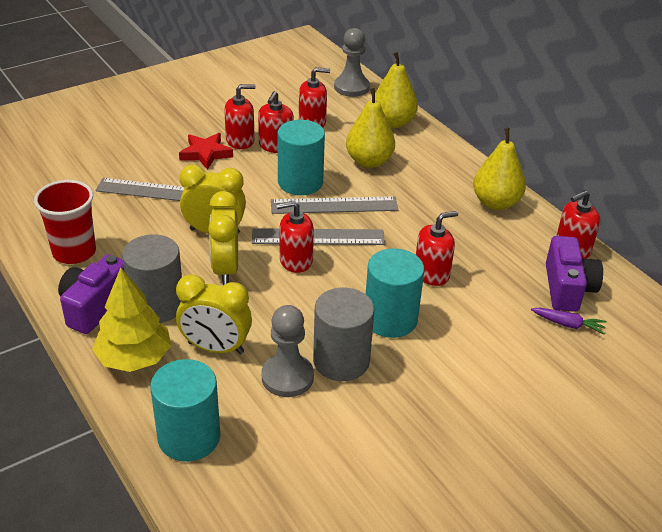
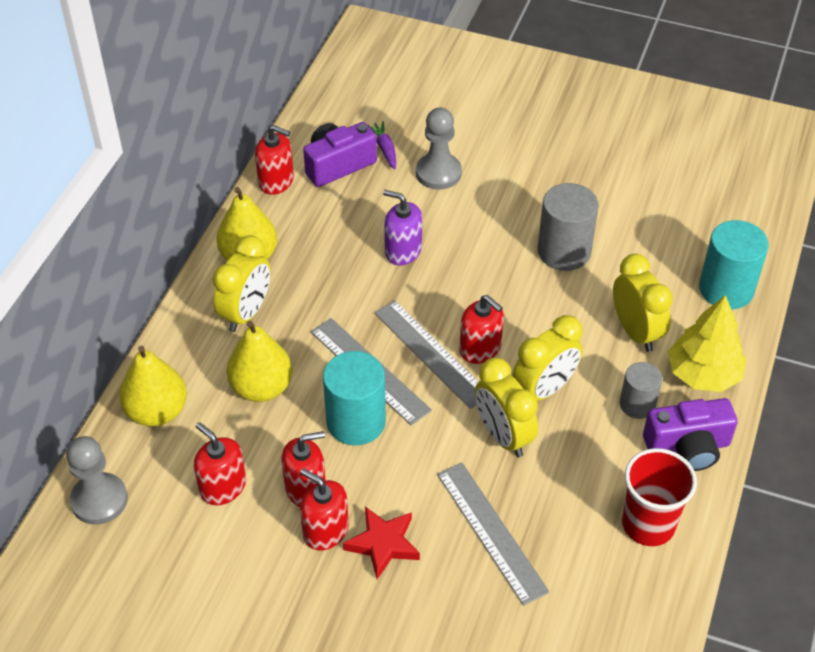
camera: 125 degrees left, 10 degrees up
grey cylinder [122,234,182,323] -> grey cylinder [620,362,662,419], size x0.61
grey pawn [262,305,314,397] -> grey pawn moved to [416,108,462,190]
turquoise cylinder [366,248,424,338] -> none
red soap dispenser [416,211,458,286] -> purple soap dispenser [383,190,422,265]
none -> yellow clock [213,235,271,332]

